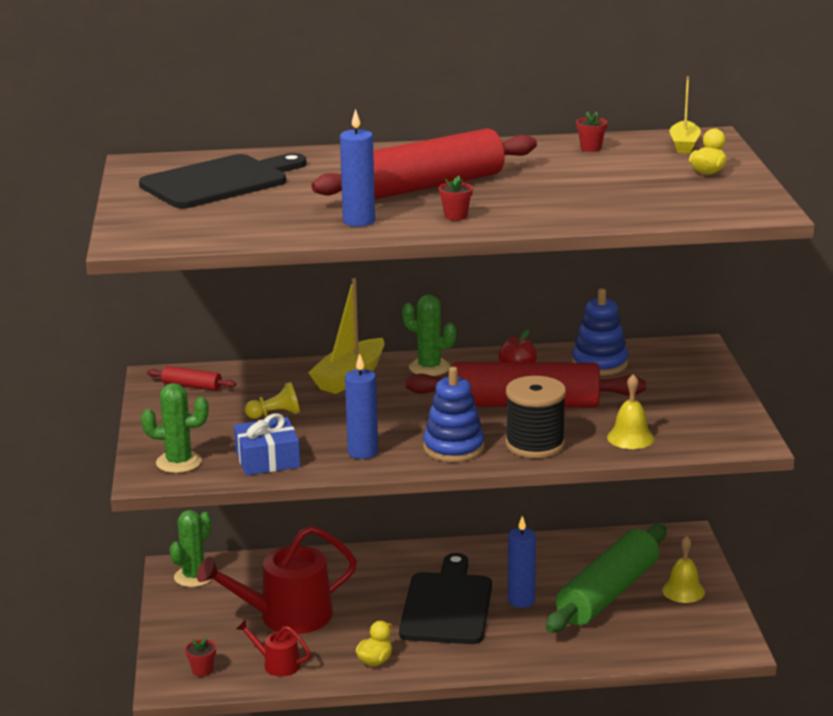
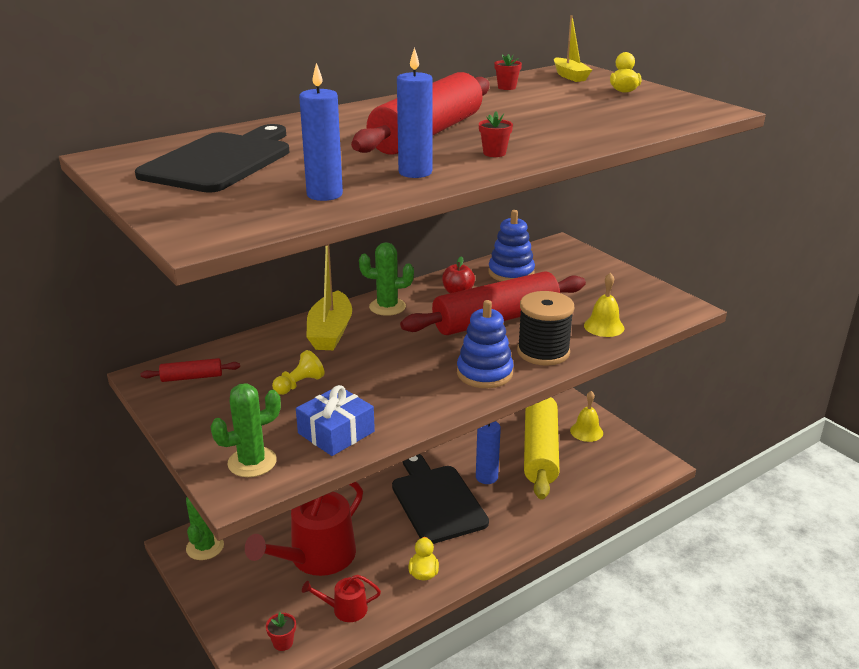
camera: 30 degrees left, 5 degrees up
blue candle [345,353,378,459] -> blue candle moved to [299,63,343,201]
green rolling pin [545,524,666,633] -> yellow rolling pin [524,397,560,500]

